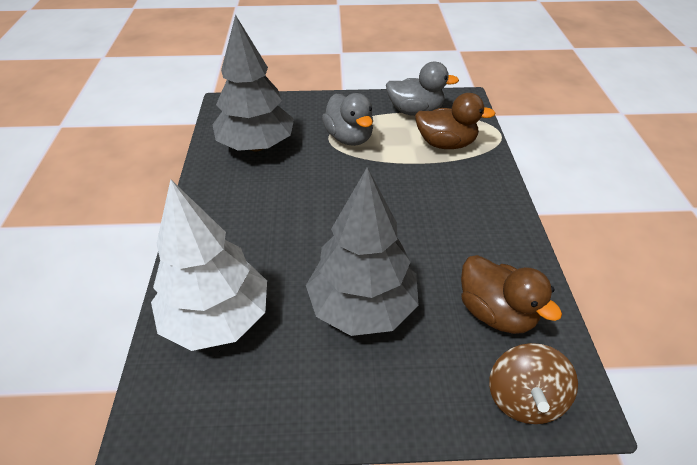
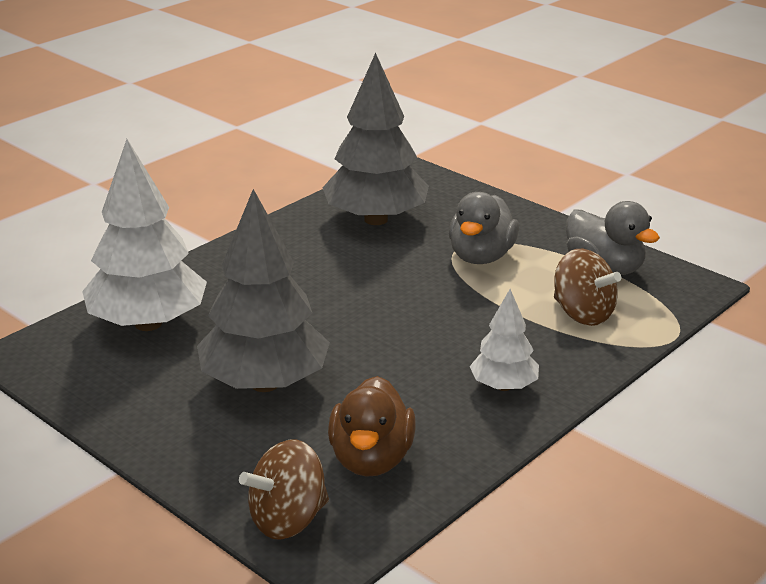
camera: 45 degrees right, 15 degrees down
brown duck [415,93,496,149] -> brown spinning top [554,249,621,326]
none -> white tree [470,289,539,391]

